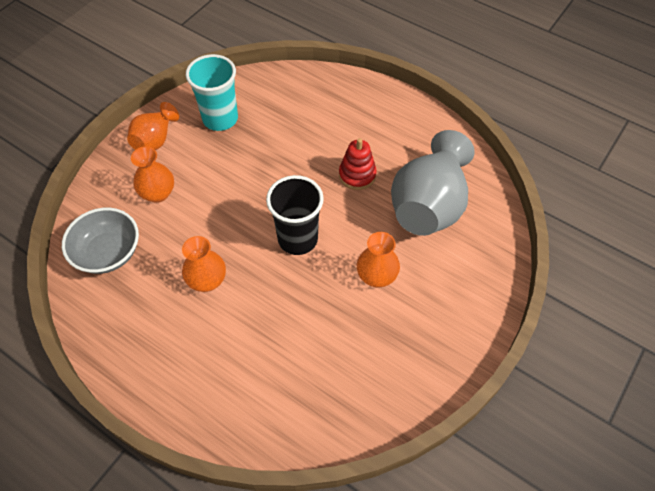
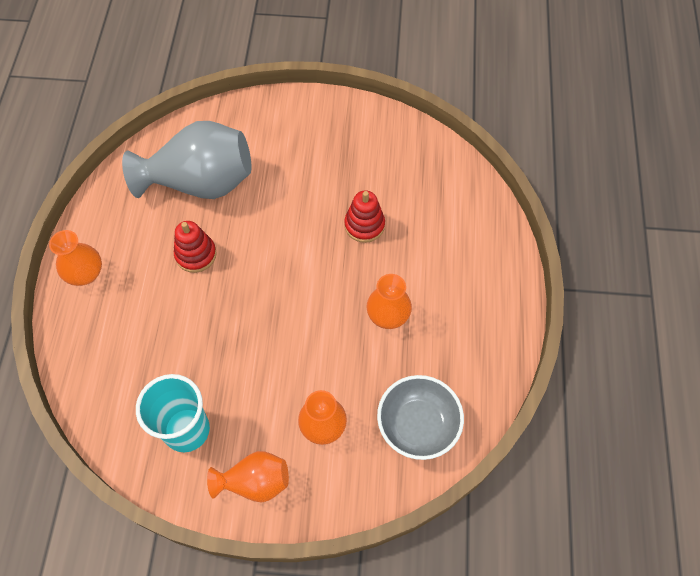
camera: 120 degrees left, 5 degrees up
black cup [266,175,324,255] -> none
orange vase [357,232,400,287] -> orange vase moved to [49,230,102,286]
none -> red stacking toy [344,190,385,243]

